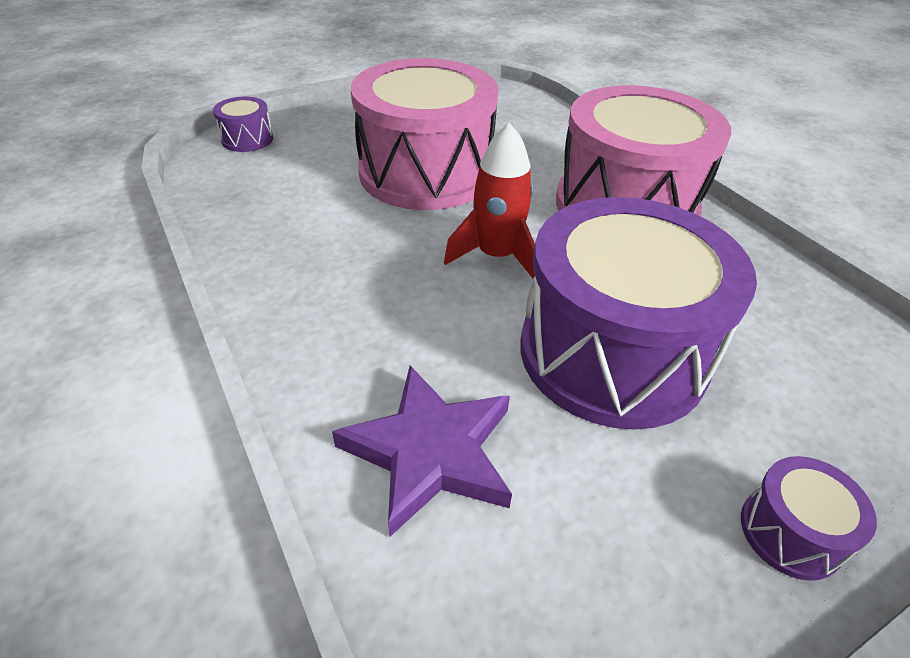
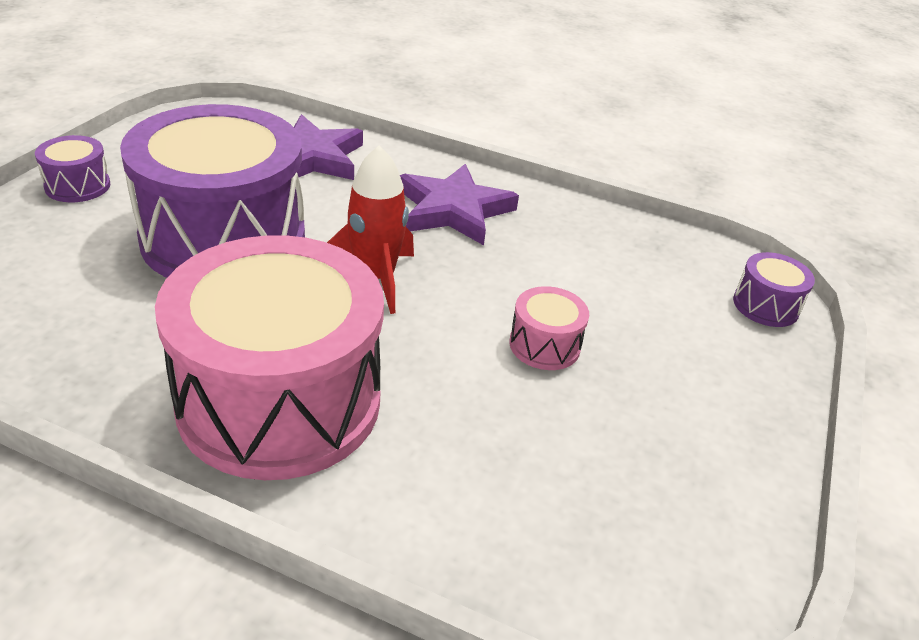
camera: 140 degrees right, 5 degrees down
pink drum [351,58,499,210] -> pink drum [509,286,589,370], size x0.40
none -> purple star [400,164,519,245]

